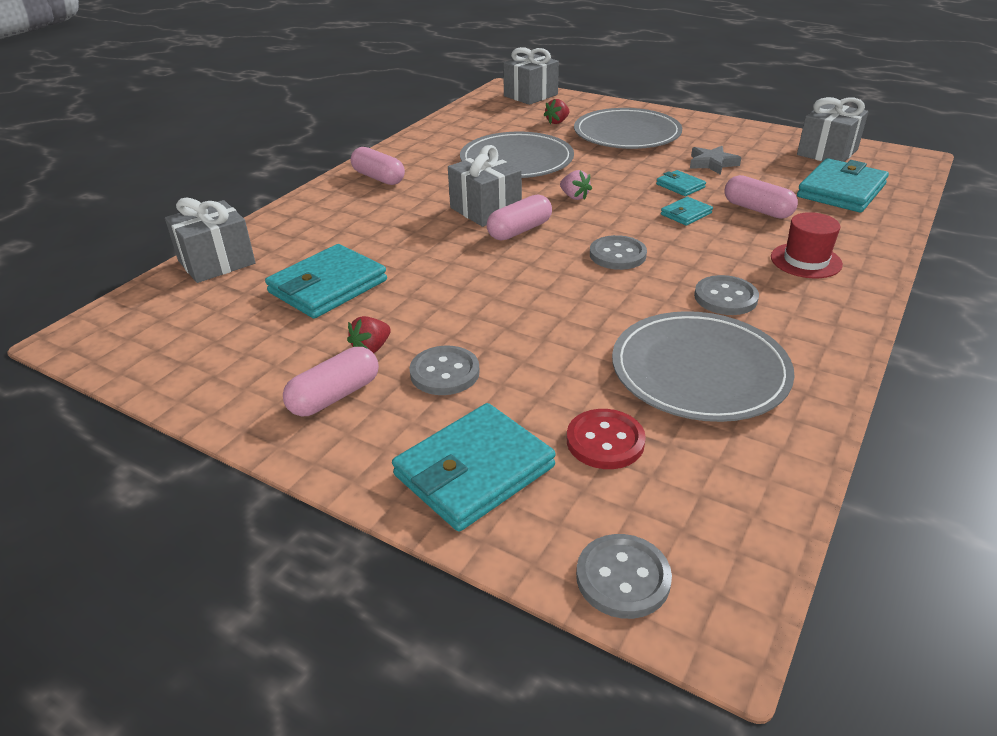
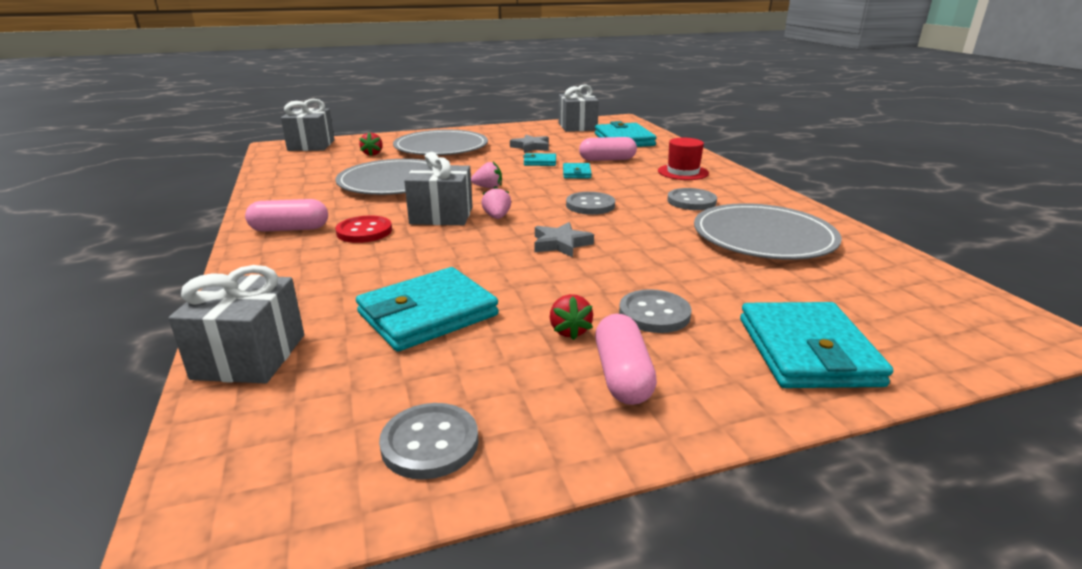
camera: 50 degrees left, 10 degrees down
turquoise wallet [265,244,387,319] -> turquoise wallet turned 60 degrees clockwise [356,267,499,352]
pink capsule [487,194,552,241] -> pink strawberry [481,186,511,219]
red button [567,409,646,469] -> red button moved to [335,215,392,243]
grey button [576,534,672,619] -> grey button moved to [379,403,479,480]
none -> grey star [534,222,594,258]

